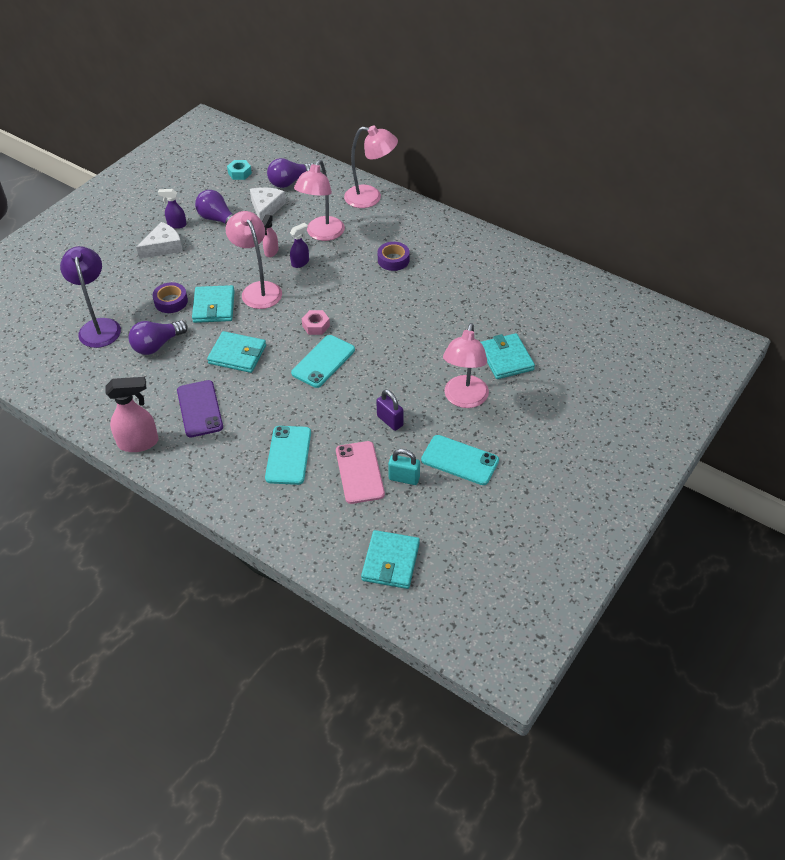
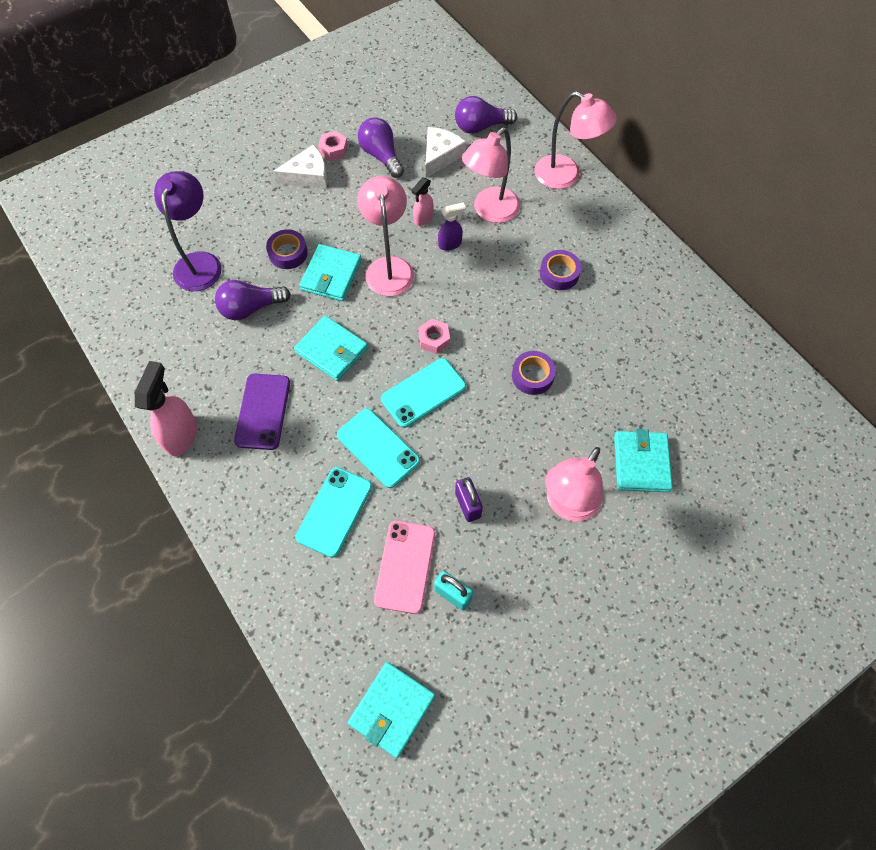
camera: 20 degrees right, 15 degrees up
pink spray bottle [105,377,159,452] -> pink spray bottle turned 90 degrees counterclockwise [135,361,197,456]
purple spray bottle [158,189,187,229] -> pink nut [318,131,348,161]
turquoise nut [227,160,252,180] -> none
turquoise phone [421,435,499,485] -> turquoise phone moved to [337,408,420,488]
none -> purple tape [512,351,556,395]

